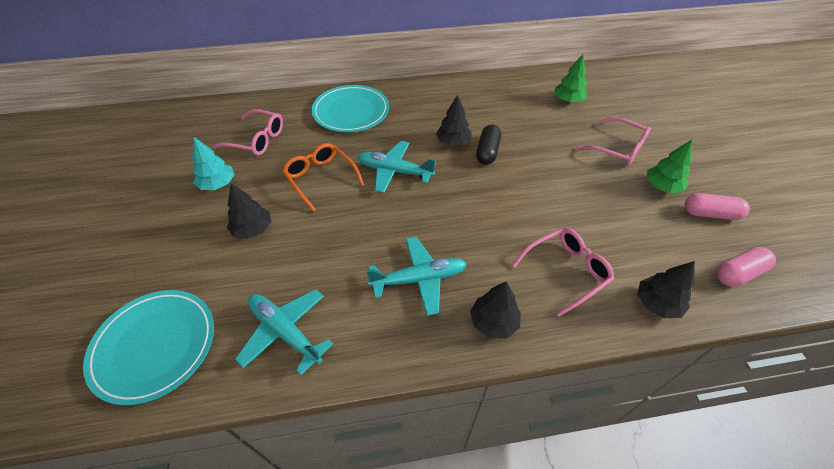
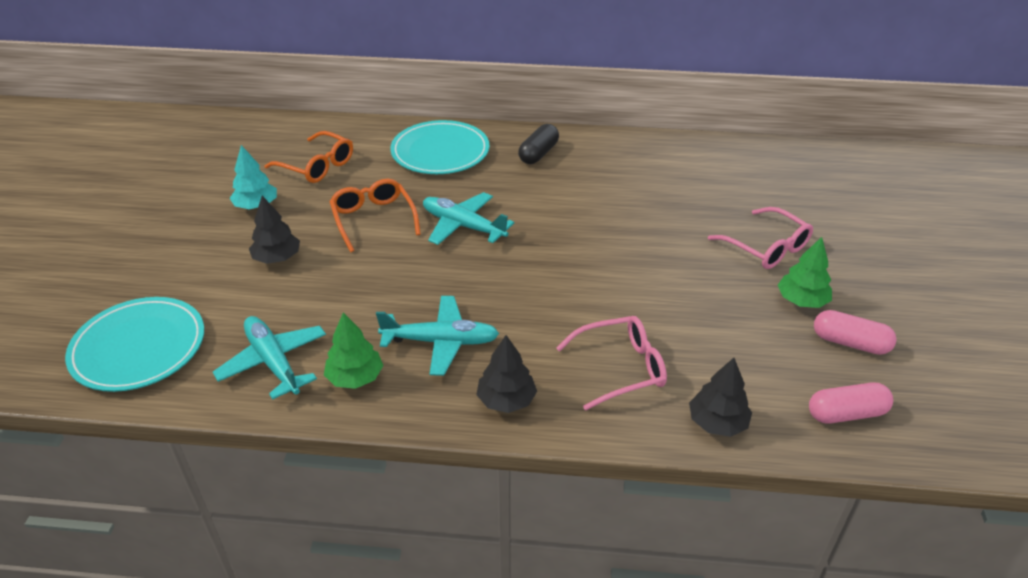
camera: 15 degrees right, 10 degrees down
pink glasses [213,109,283,155] -> orange glasses [264,131,353,183]
black tree [436,95,471,146] -> none
black capsule [476,125,501,165] -> black capsule moved to [518,124,559,164]
green tree [554,54,588,103] -> green tree moved to [324,313,384,389]

